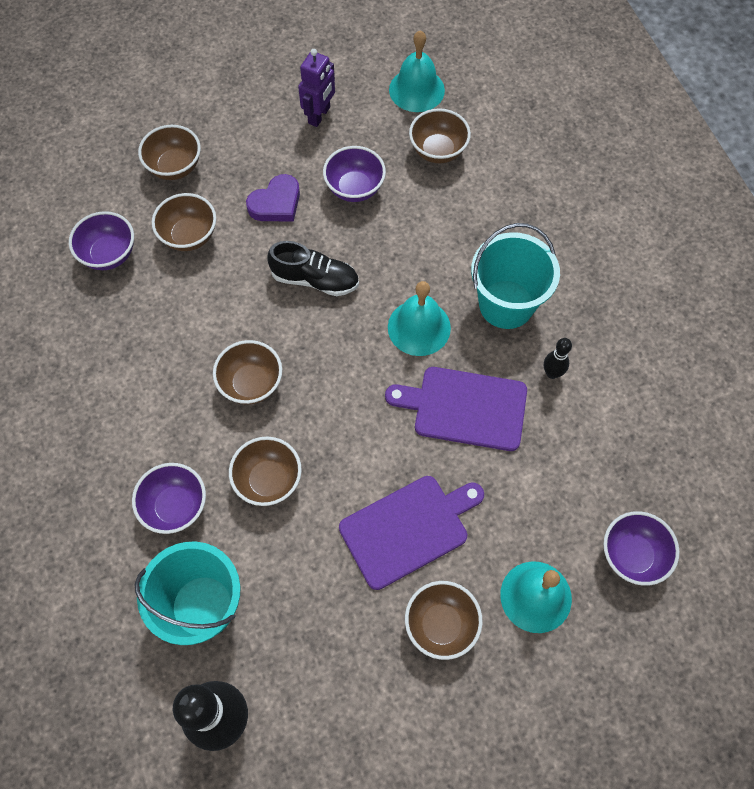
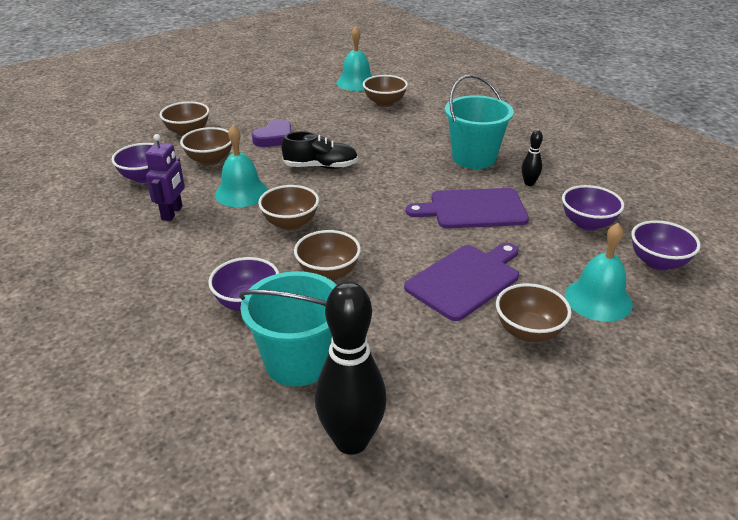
camera: 15 degrees left, 30 degrees down
purple robot [298,49,335,127] -> purple robot moved to [145,134,185,221]
purple bowl [323,146,386,202] -> purple bowl moved to [562,185,624,231]
turquoise bell [388,281,451,356] -> turquoise bell moved to [215,125,268,207]

